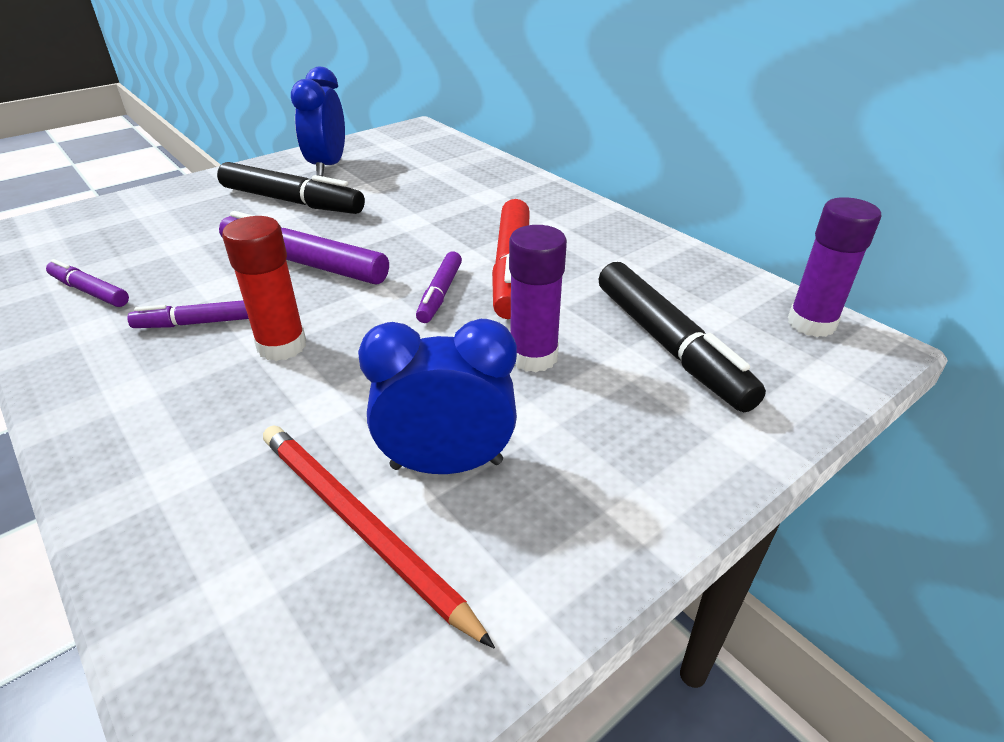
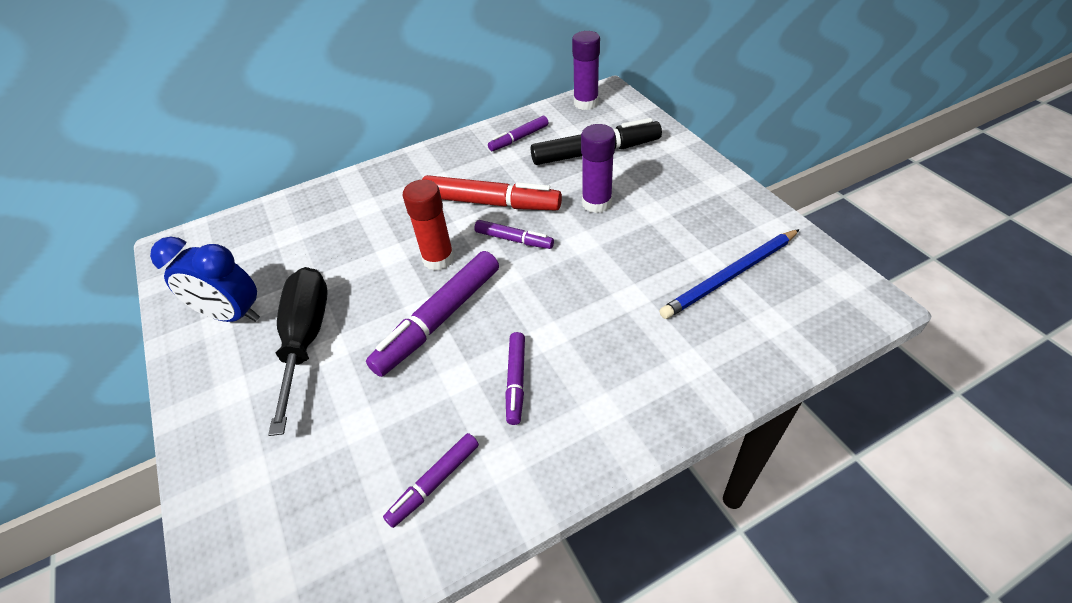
camera: 75 degrees left, 10 degrees up
black marker [217,162,365,214] -> black screwdriver [268,267,328,436]
red glue stick [222,216,306,361] -> red glue stick moved to [403,179,454,271]
red pencil [263,425,495,649] -> blue pencil [660,229,800,319]
blue clock [358,319,517,474] -> none
none -> purple marker [488,116,548,151]

